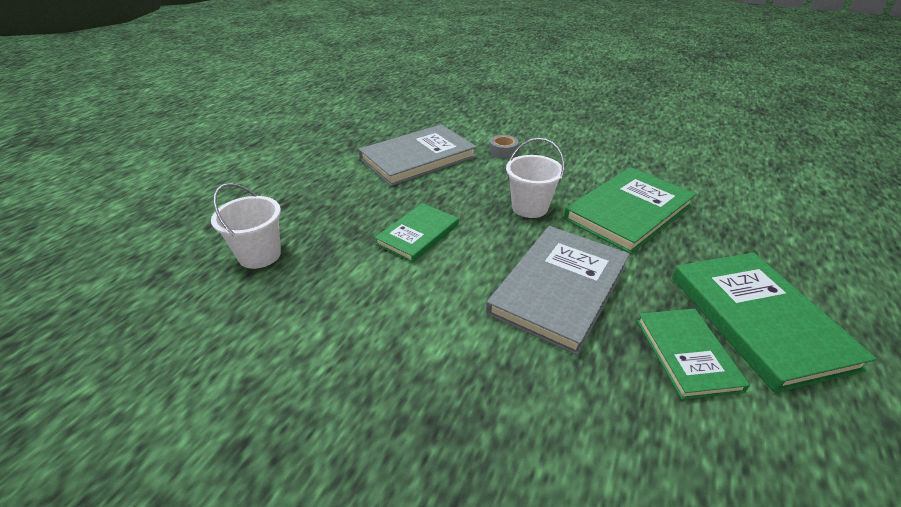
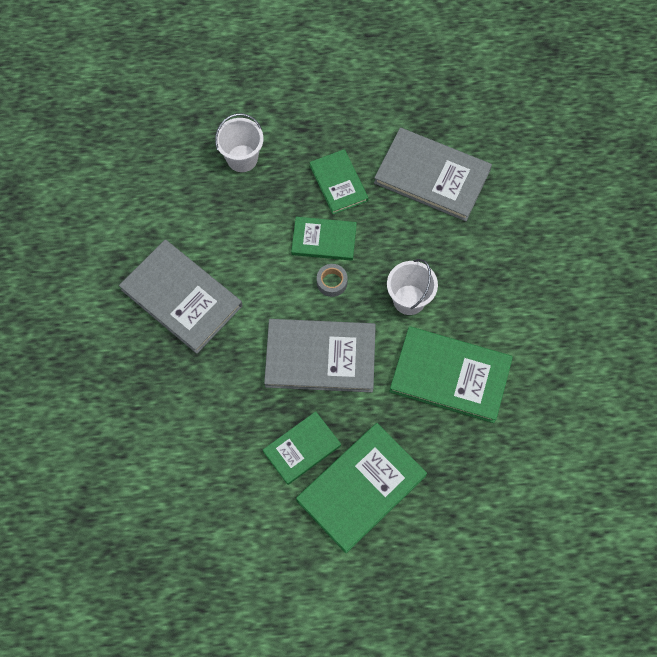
camera: 60 degrees right, 30 degrees up
grey tape [489,135,519,158] -> grey tape moved to [317,264,348,297]
none -> grey book [119,240,242,354]
none -> green book [309,149,368,214]

